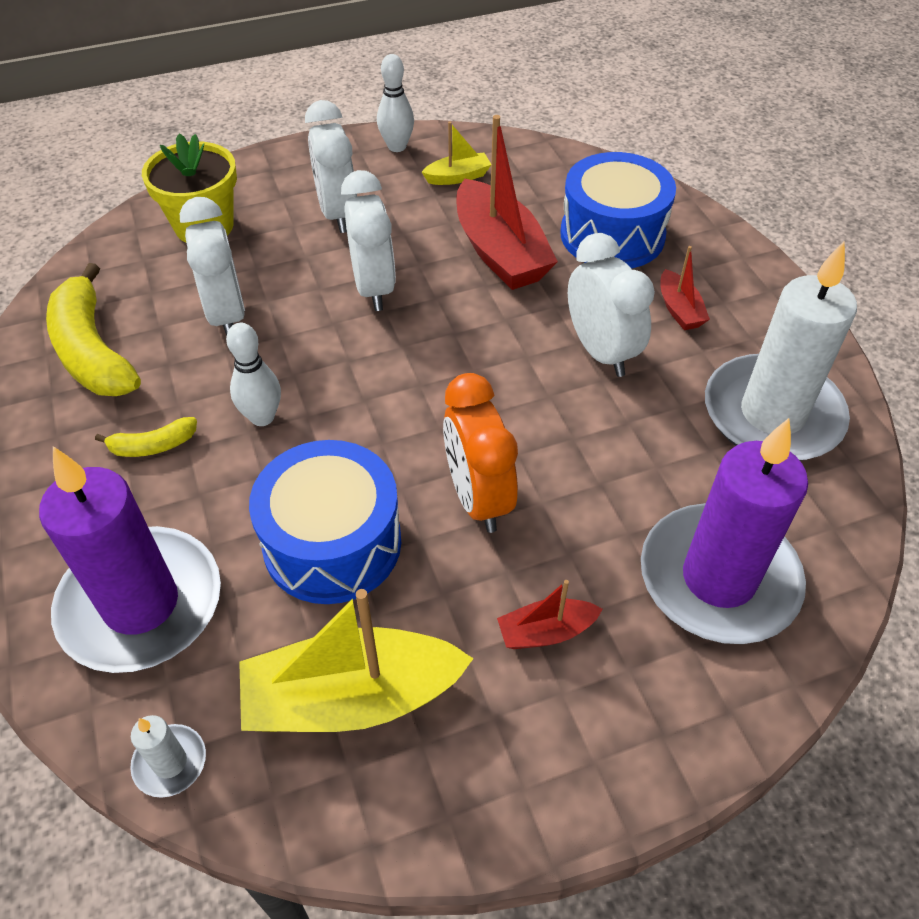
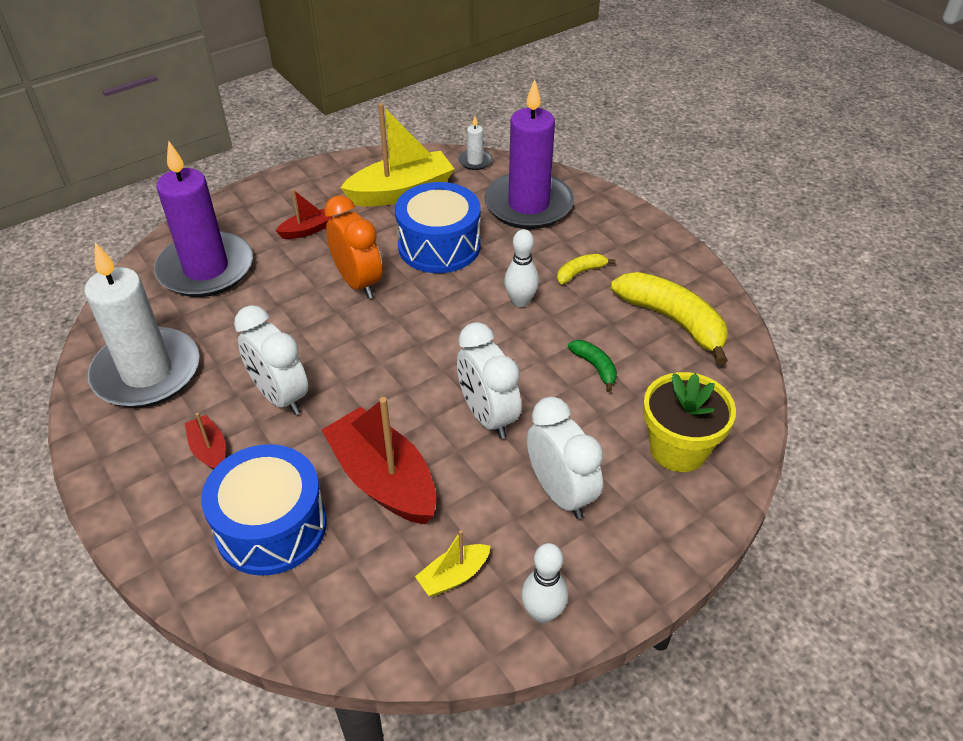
camera: 165 degrees right, 5 degrees down
white clock [180,197,245,336] -> green banana [568,340,617,392]

